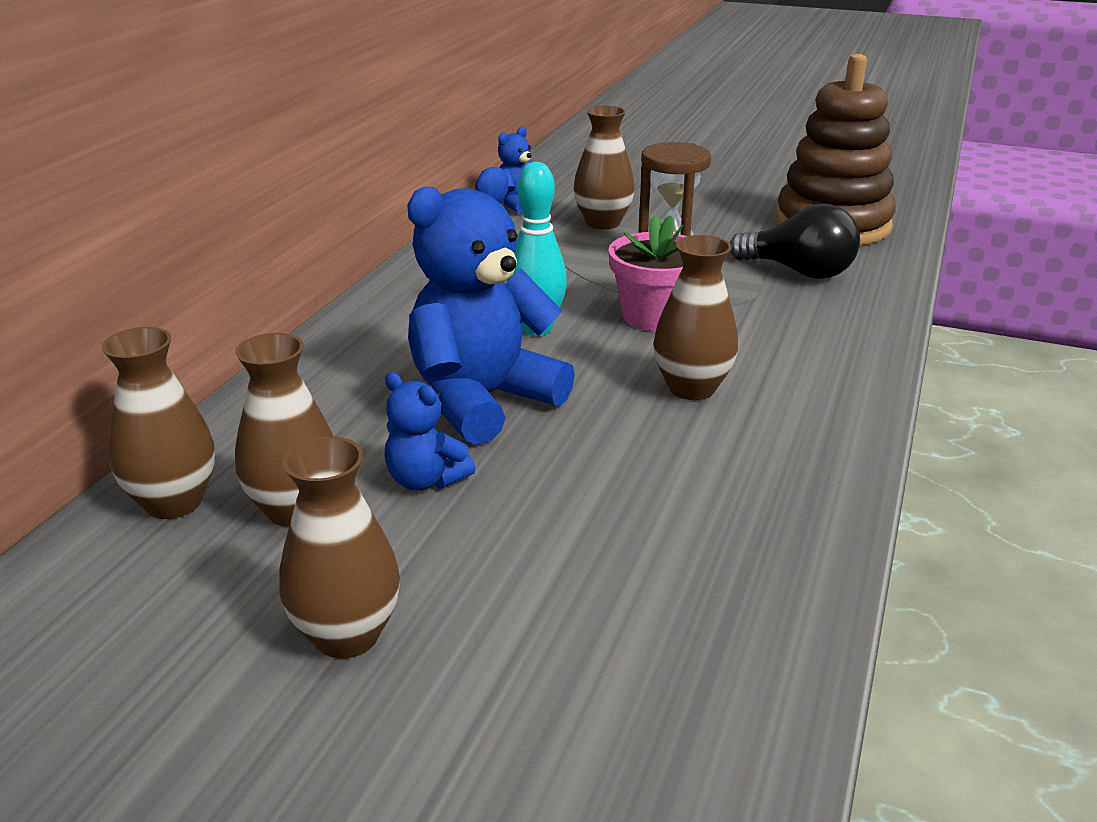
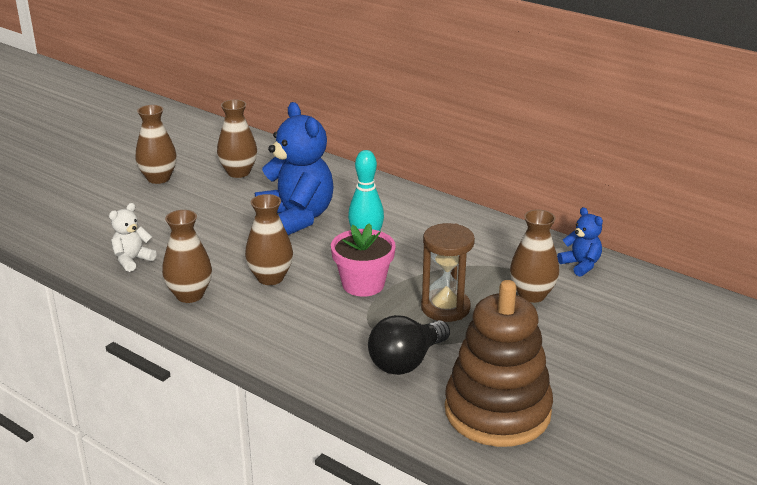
camera: 105 degrees right, 0 degrees up
brown vase [101,327,215,519] -> brown vase moved to [162,210,212,303]
blue teddy bear [385,372,475,491] -> none
none -> white teddy bear [109,203,157,272]

